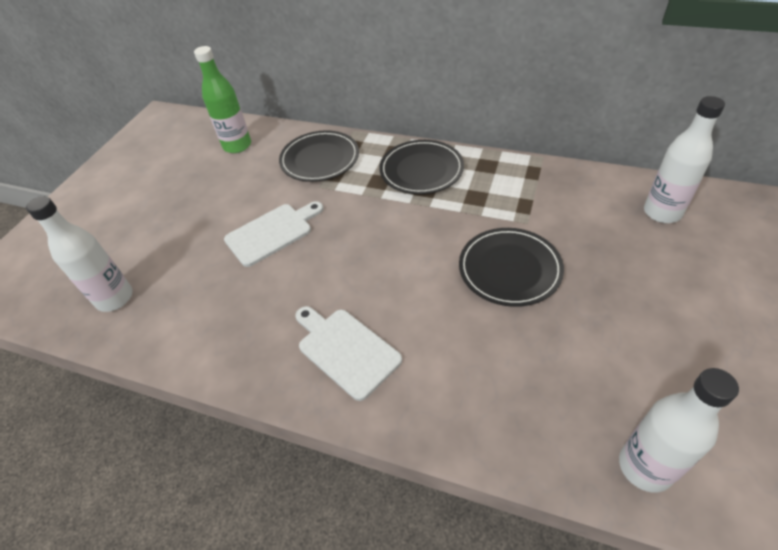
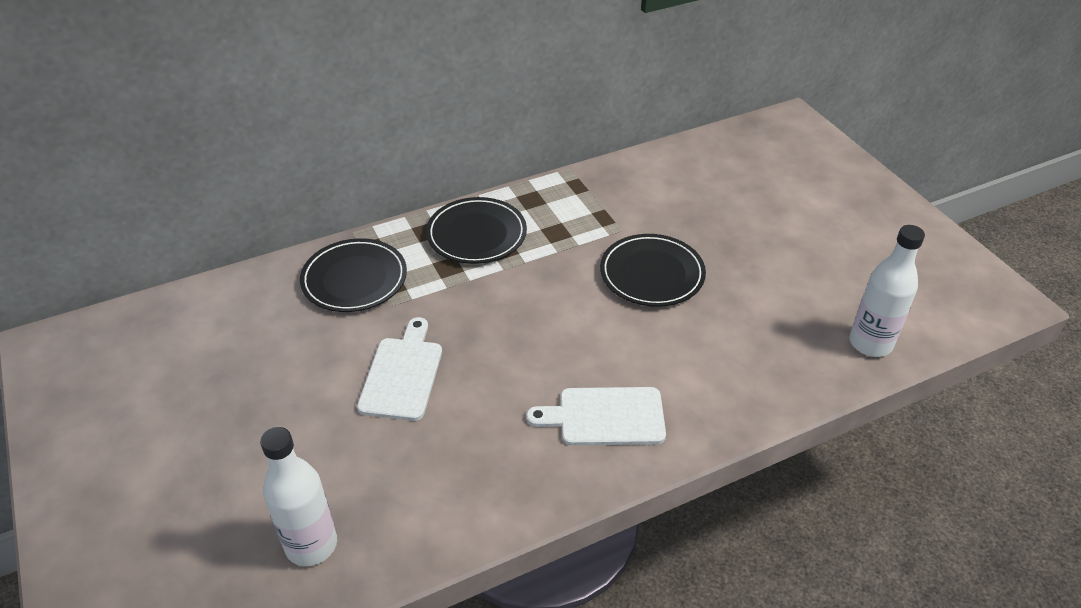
camera: 50 degrees left, 5 degrees down
green bottle [194,46,251,153] -> none
white bottle [644,96,725,223] -> none

